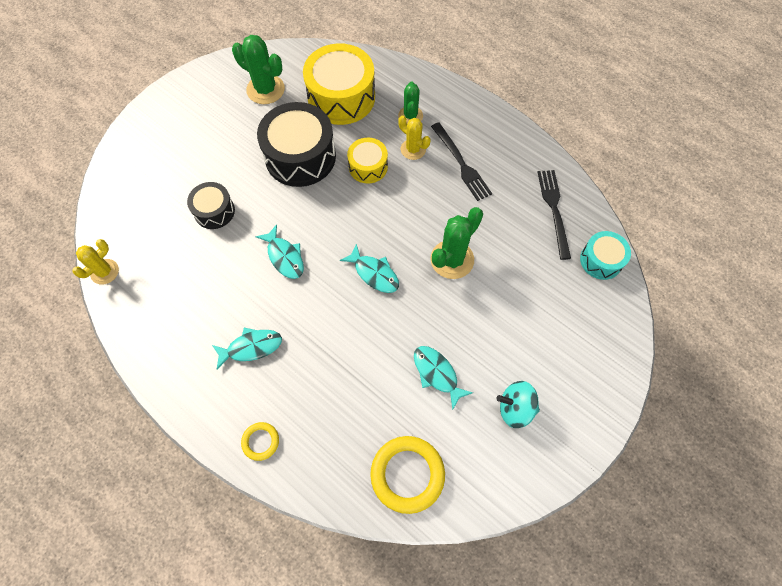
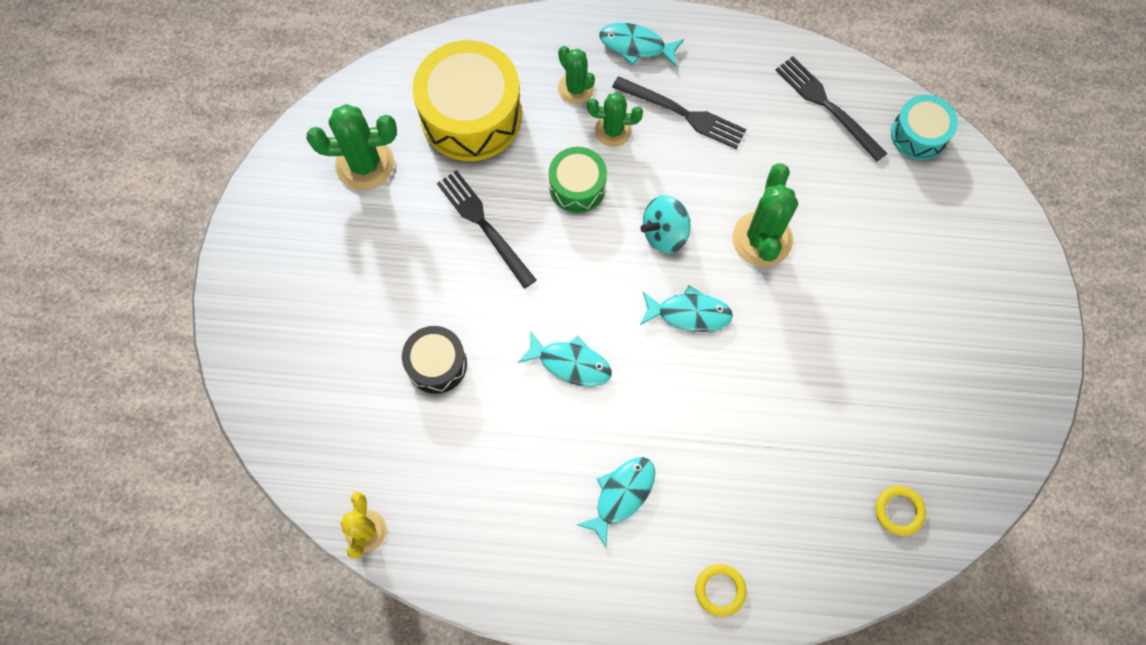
camera: 35 degrees left, 5 degrees up
black drum [257,102,336,187] -> black fork [437,170,536,289]
yellow drum [347,138,388,184] -> green drum [549,147,607,213]
yellow ring [370,436,445,514] -> yellow ring [875,486,926,536], size x0.52
yellow cactus [398,115,430,160] -> green cactus [587,92,643,147]
turquoise fish [414,346,473,410] -> turquoise fish moved to [599,23,684,67]
turquoise spinning top [496,381,540,428] -> turquoise spinning top moved to [641,195,691,254]

